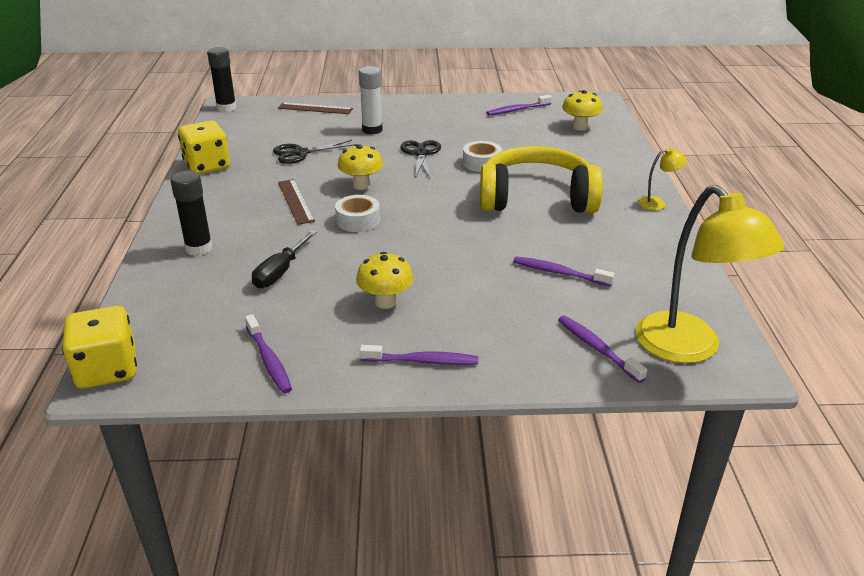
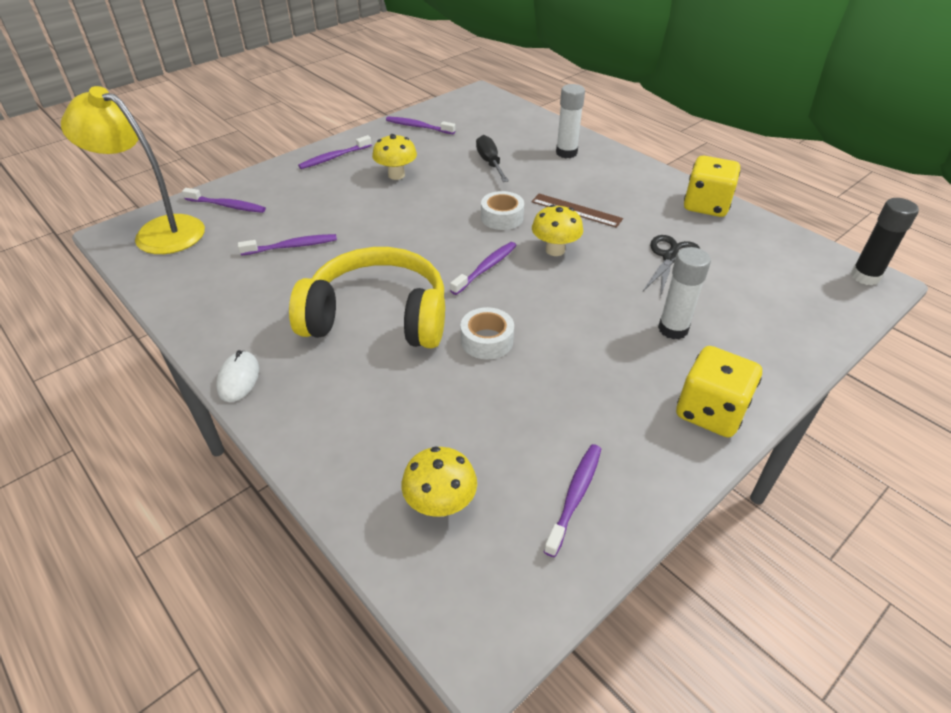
camera: 140 degrees right, 10 degrees up
yellow dice [62,306,137,389] -> yellow dice moved to [676,346,762,437]
black glue stick [171,171,213,256] -> white glue stick [556,84,585,158]
brown ruler [278,103,353,114] -> none
black scissors [400,140,441,178] -> none
yellow headphones [480,146,603,213] -> yellow headphones turned 135 degrees counterclockwise [289,247,445,349]
yellow lamp [638,148,687,210] -> white mouse [216,350,259,402]
none -> purple toothbrush [450,242,517,295]

